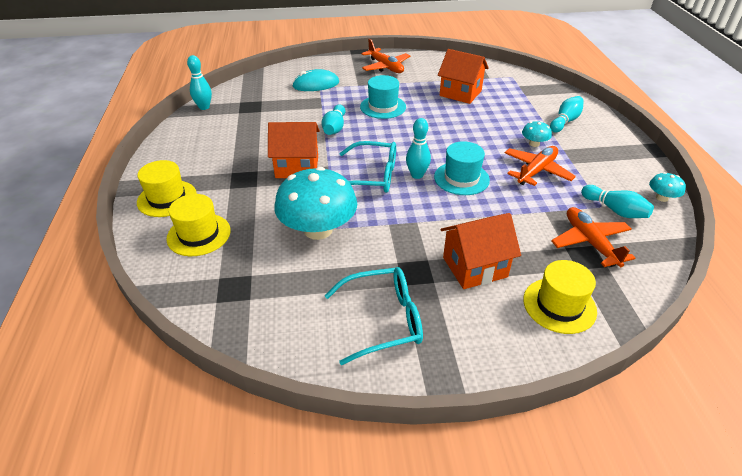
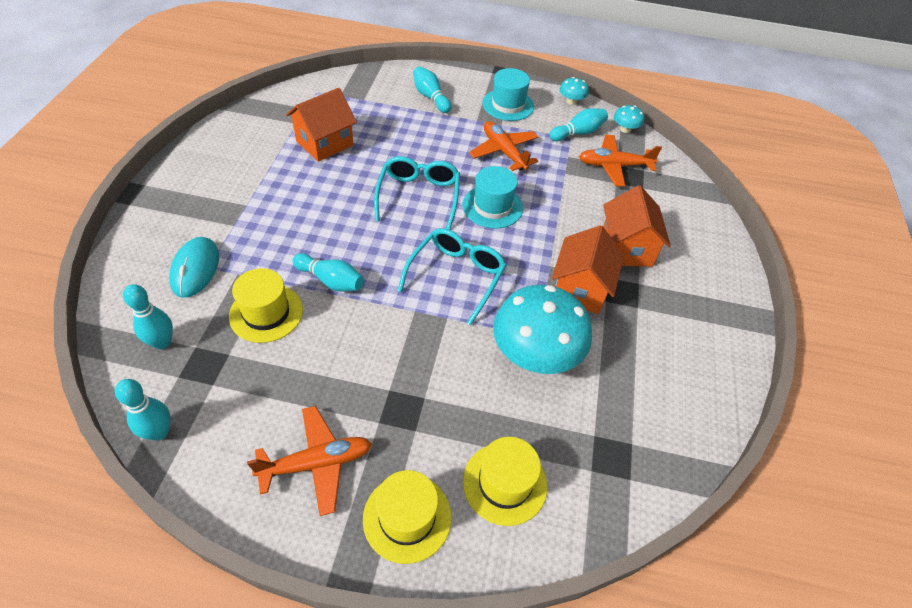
camera: 75 degrees left, 10 degrees up
orange house [268,122,320,178] -> orange house moved to [552,225,624,314]
turquoise glasses [324,267,423,365] -> turquoise glasses moved to [374,156,460,230]
turquoise hat [360,75,406,119] -> turquoise hat moved to [482,68,534,121]
orange plane [361,39,410,73] -> orange plane moved to [247,406,372,516]
turquoise bowling pin [406,118,431,179] -> turquoise bowling pin moved to [123,284,173,349]
turquoise mushroom [522,121,552,147] -> turquoise mushroom moved to [614,105,644,133]
yellow hat [523,260,597,334] -> yellow hat moved to [229,268,303,343]

